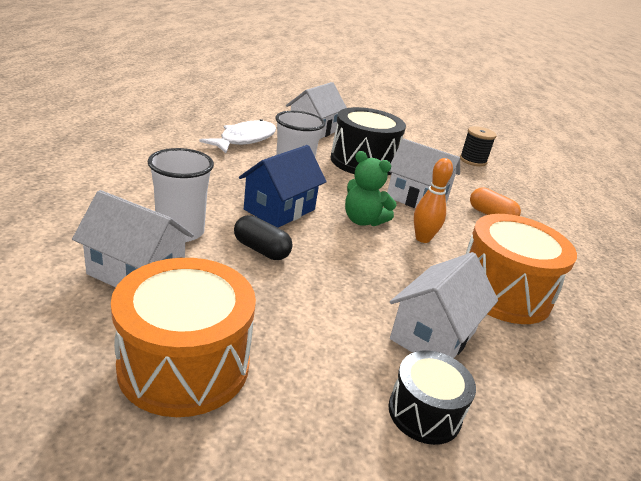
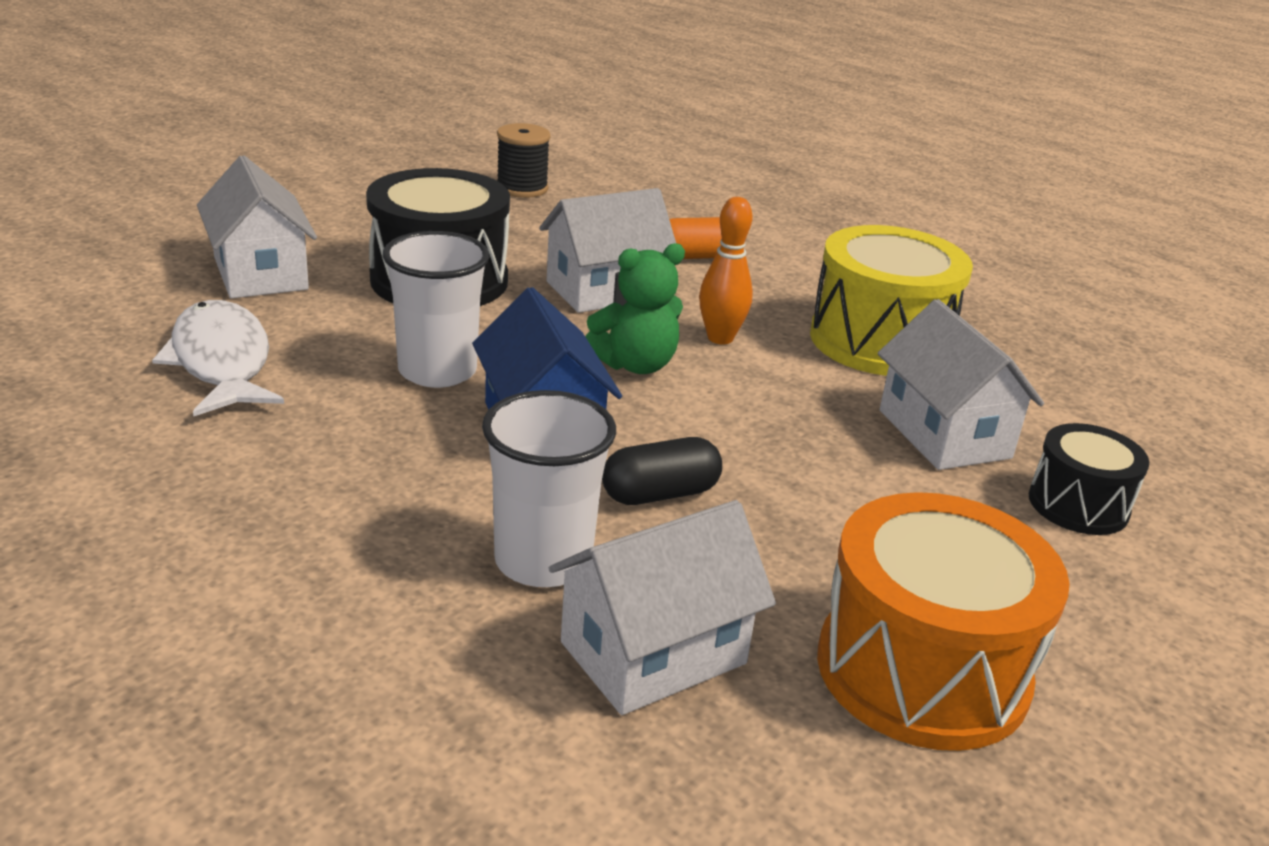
camera: 55 degrees left, 0 degrees up
orange drum [466,214,577,324] -> yellow drum [810,225,973,376]

